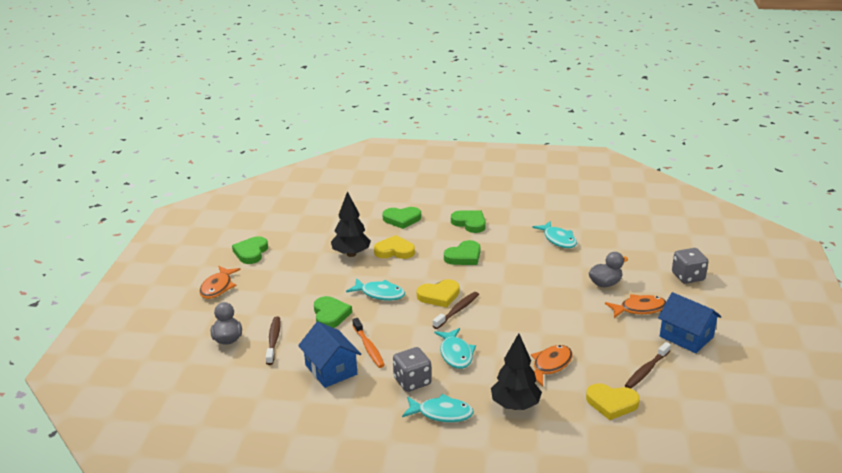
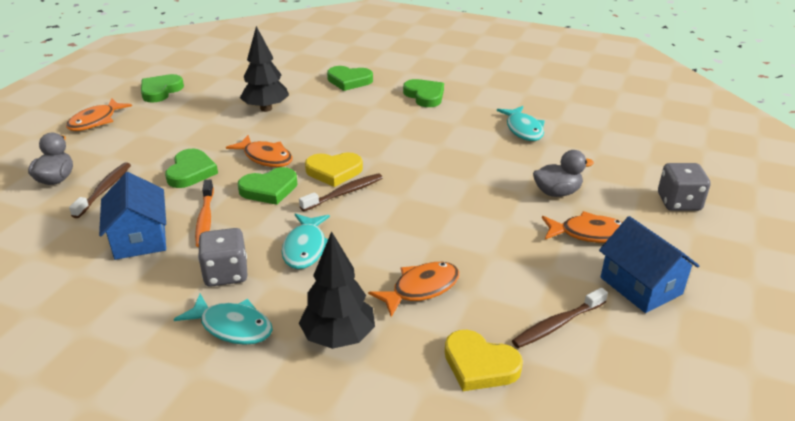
camera: 15 degrees right, 5 degrees up
turquoise fish [346,278,405,301] -> orange fish [226,135,293,167]
yellow heart [374,235,415,259] -> none
green heart [444,240,480,265] -> green heart moved to [238,167,297,205]

